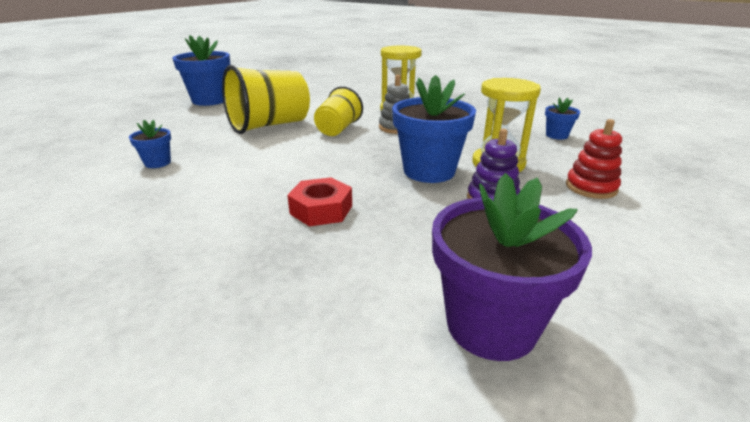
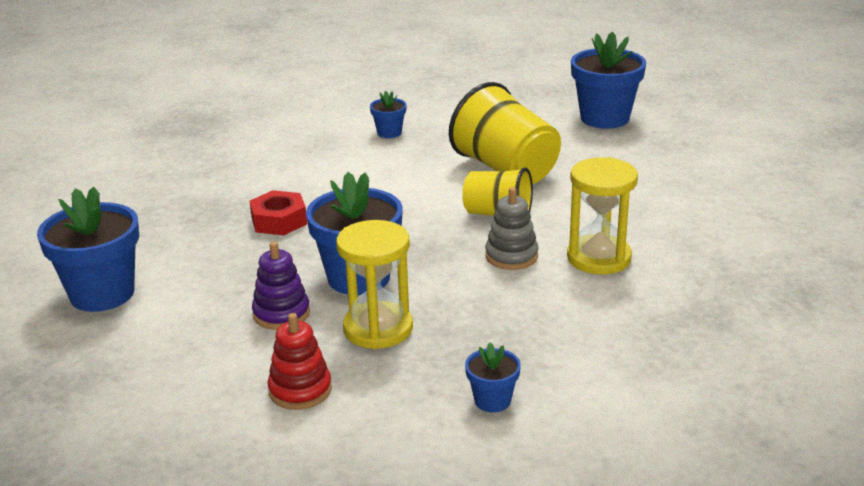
camera: 90 degrees right, 0 degrees up
purple flower pot [432,173,592,361] -> blue flower pot [37,187,139,312]

